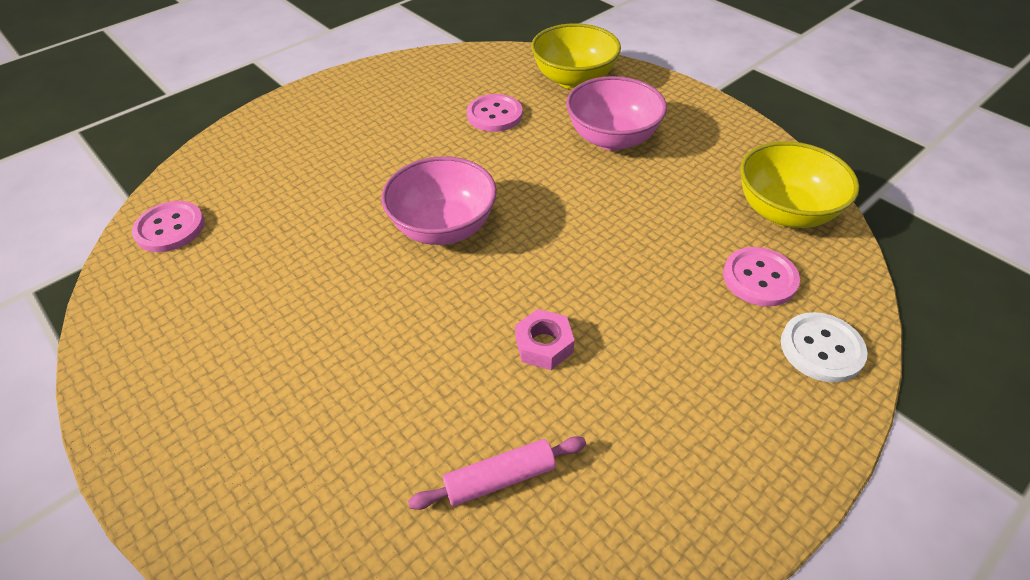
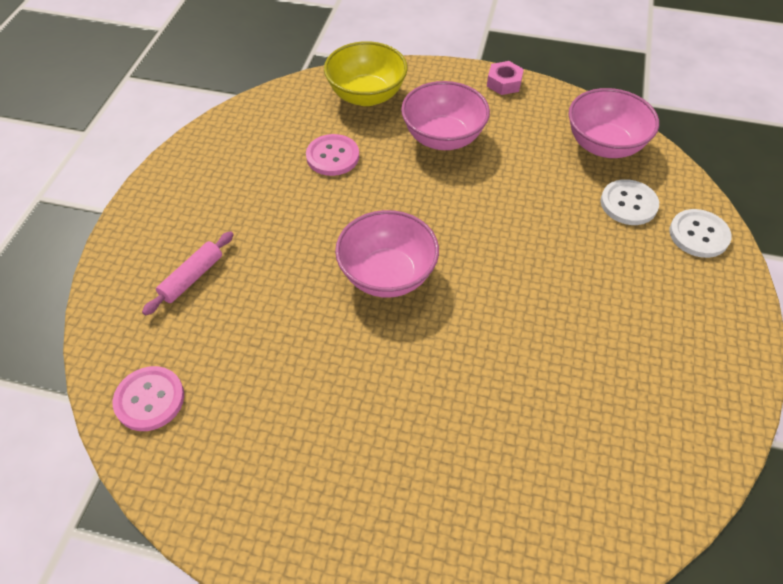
camera: 35 degrees left, 5 degrees up
pink rolling pin [408,436,586,510] -> pink rolling pin moved to [142,231,234,316]
pink nut [515,309,575,370] -> pink nut moved to [487,61,524,95]
pink button [723,247,800,307] -> white button [601,179,659,225]
yellow bowl [740,141,859,228] -> pink bowl [569,88,659,158]

